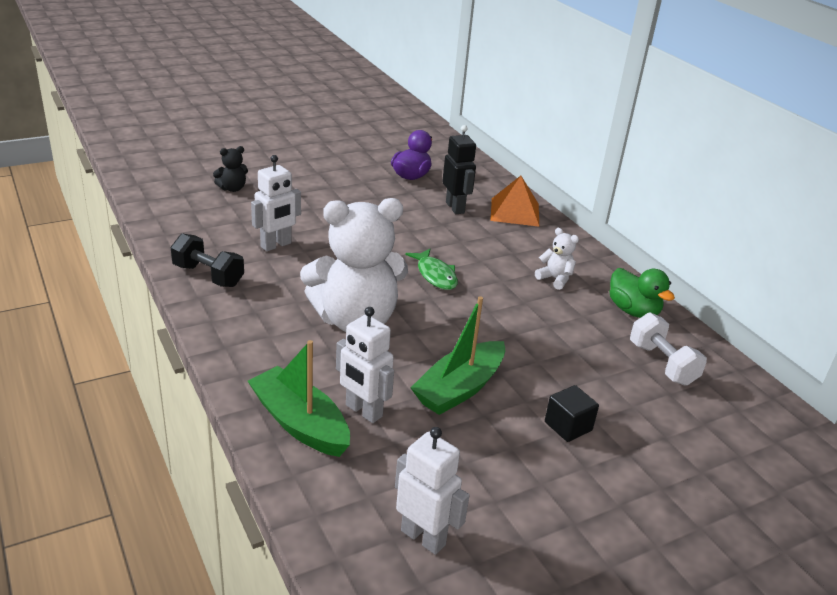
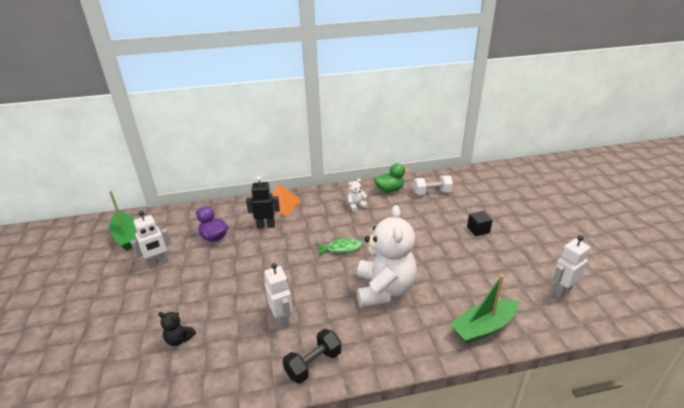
camera: 70 degrees left, 0 degrees up
black teddy bear [213,146,248,192] -> black teddy bear turned 120 degrees clockwise [158,312,196,346]
white robot [336,307,394,423] -> white robot moved to [130,211,172,269]
green boat [411,296,505,415] -> green boat moved to [109,191,138,250]

